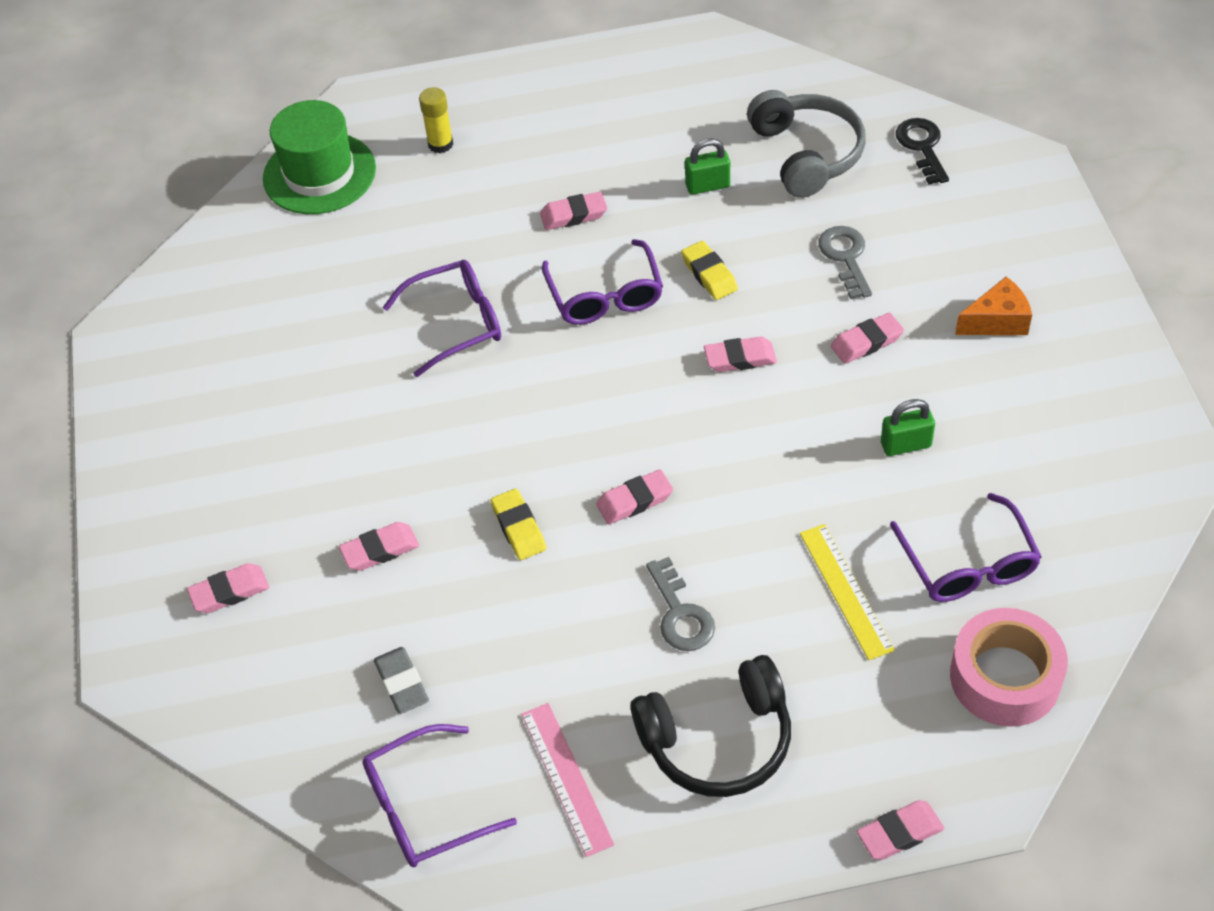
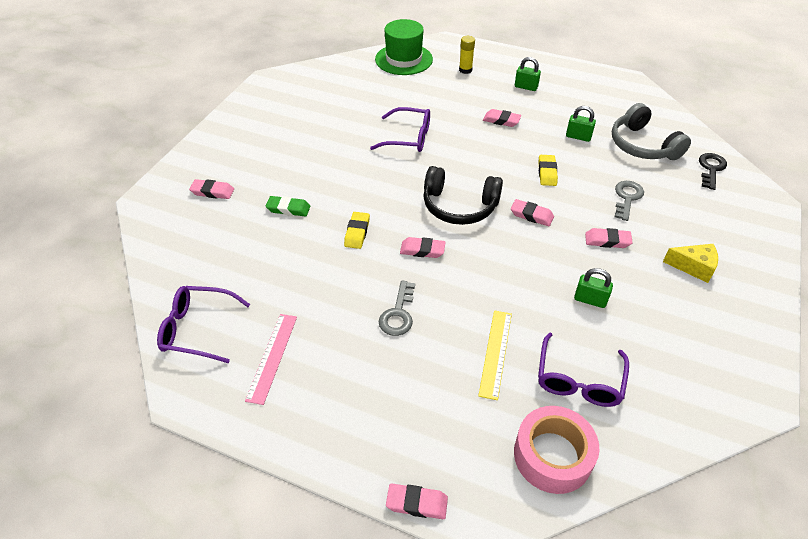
camera: 30 degrees right, 5 degrees down
pink eraser [339,522,419,571] -> green eraser [266,196,310,217]
grey eraser [374,647,429,714] -> none
purple glasses [542,239,663,325] -> none
black headphones [631,655,791,797] -> black headphones moved to [423,166,503,225]
grey headphones [747,90,866,198] -> grey headphones turned 135 degrees clockwise [612,103,691,160]
orange cheese [955,277,1032,335] -> yellow cheese [663,244,718,283]
none -> green padlock [515,57,541,91]

